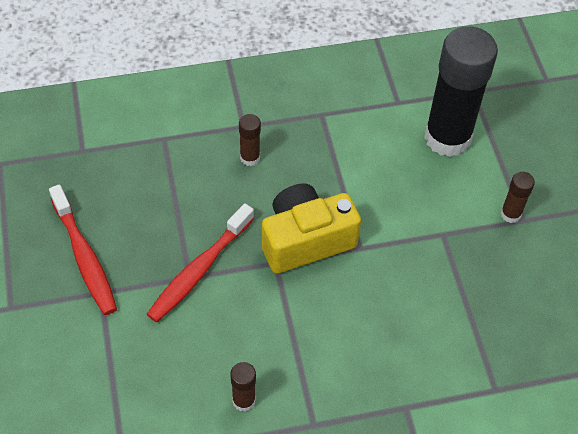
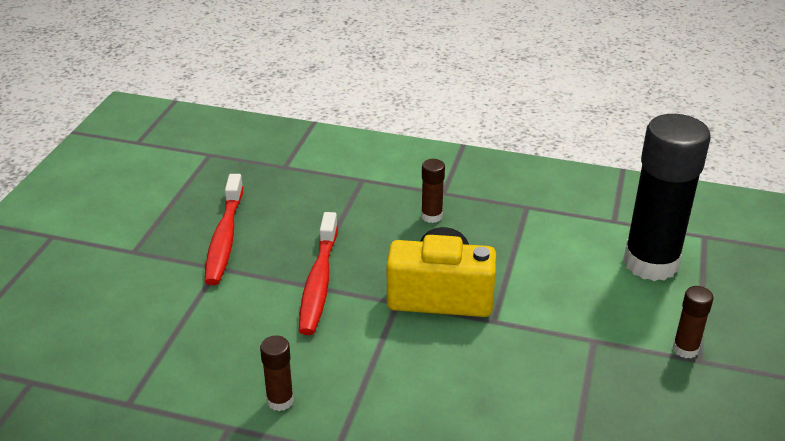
camera: 30 degrees right, 20 degrees down
red toothbrush [147,203,254,322] -> red toothbrush turned 60 degrees counterclockwise [299,212,338,335]

